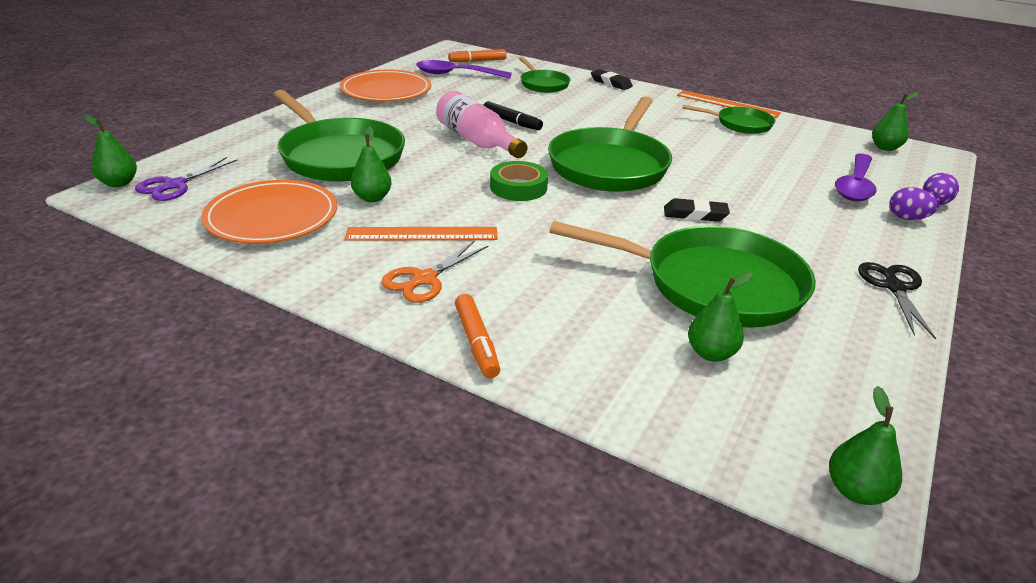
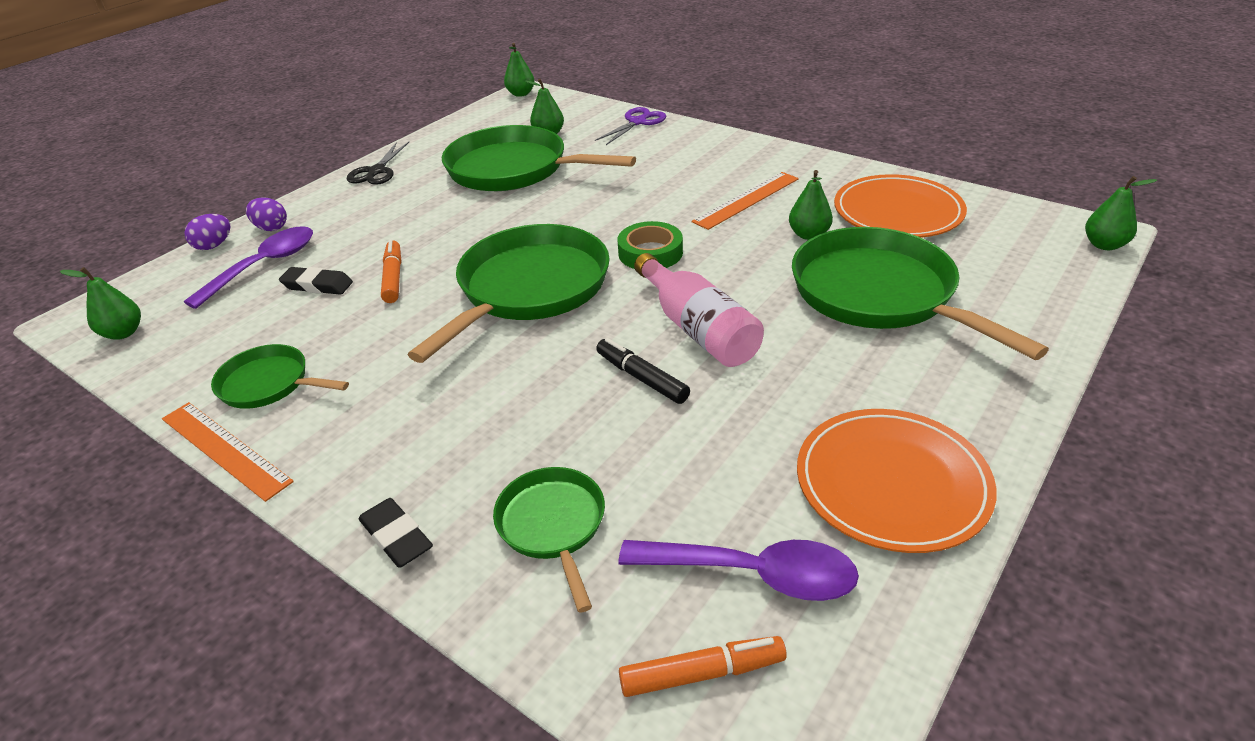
camera: 170 degrees left, 5 degrees up
purple scissors [135,157,238,201] -> purple scissors moved to [595,107,666,145]
orange ruler [345,227,498,241] -> orange ruler turned 45 degrees counterclockwise [692,172,799,230]
orange scissors [381,241,488,303] -> none
orange marker [455,294,500,378] -> orange marker moved to [381,240,401,303]
black eraser [664,198,730,222] -> black eraser moved to [279,267,353,295]

